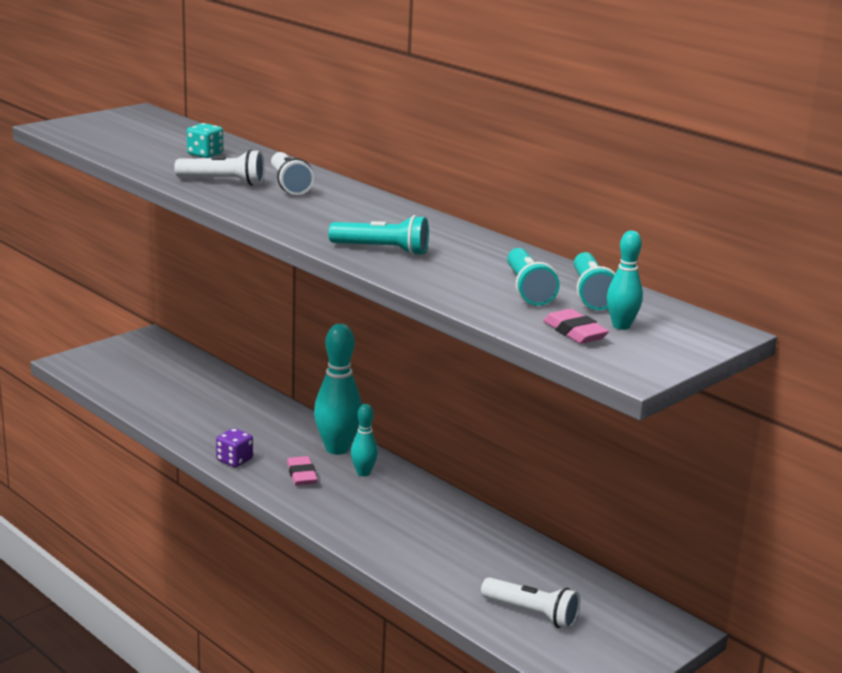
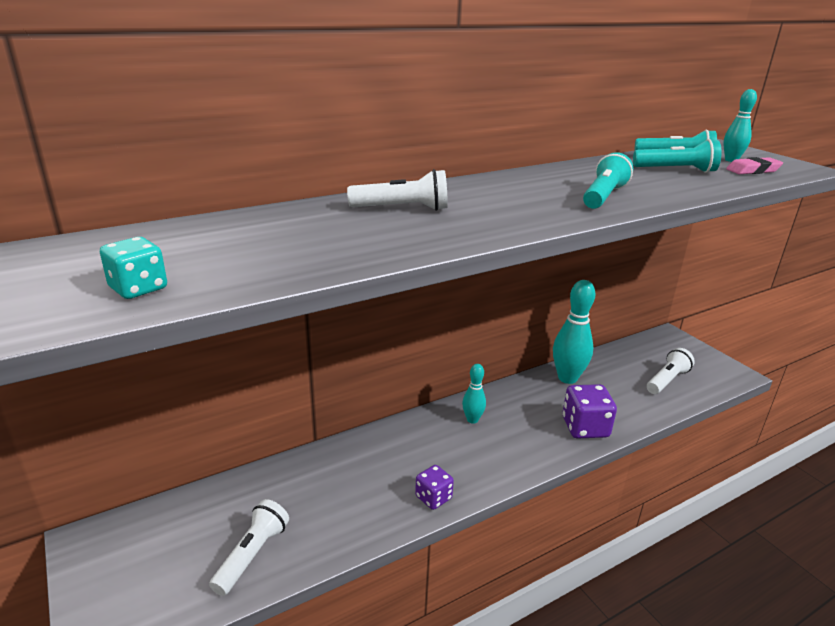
camera: 75 degrees left, 5 degrees up
white flashlight [174,149,265,186] -> white flashlight moved to [209,499,289,596]
turquoise dice [187,123,223,158] -> turquoise dice moved to [100,237,167,299]
pink eraser [287,456,318,486] -> none
turquoise bowling pin [314,324,362,455] -> turquoise bowling pin moved to [553,280,595,384]
none -> purple dice [563,384,617,438]

